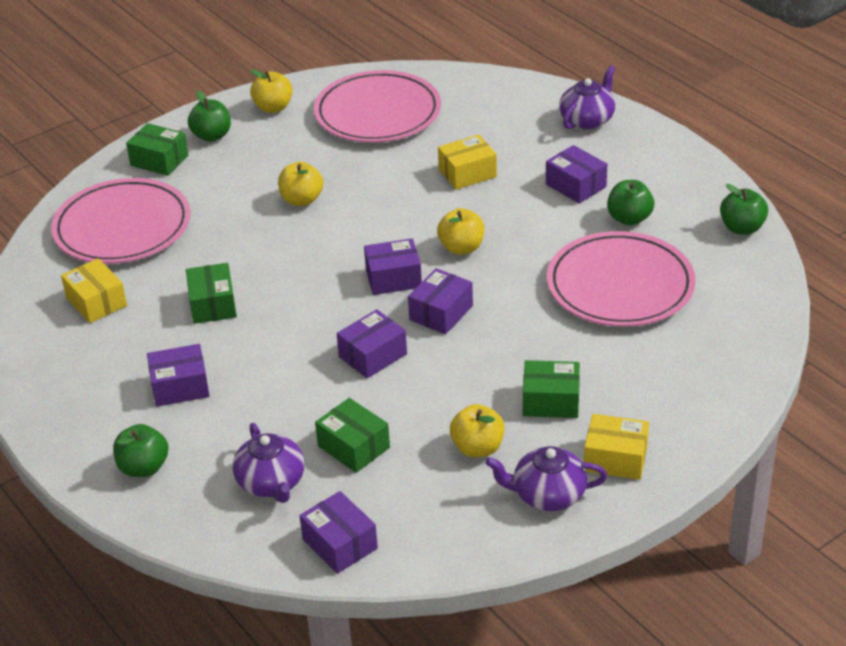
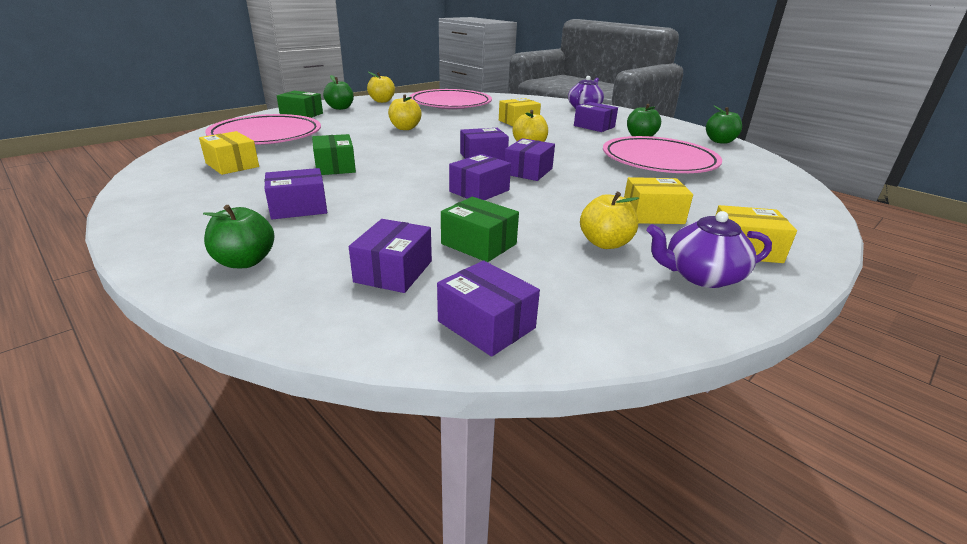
camera: 10 degrees left, 10 degrees down
purple teapot [233,423,305,503] -> purple box [349,219,432,293]
green box [523,360,580,418] -> yellow box [624,177,693,224]

